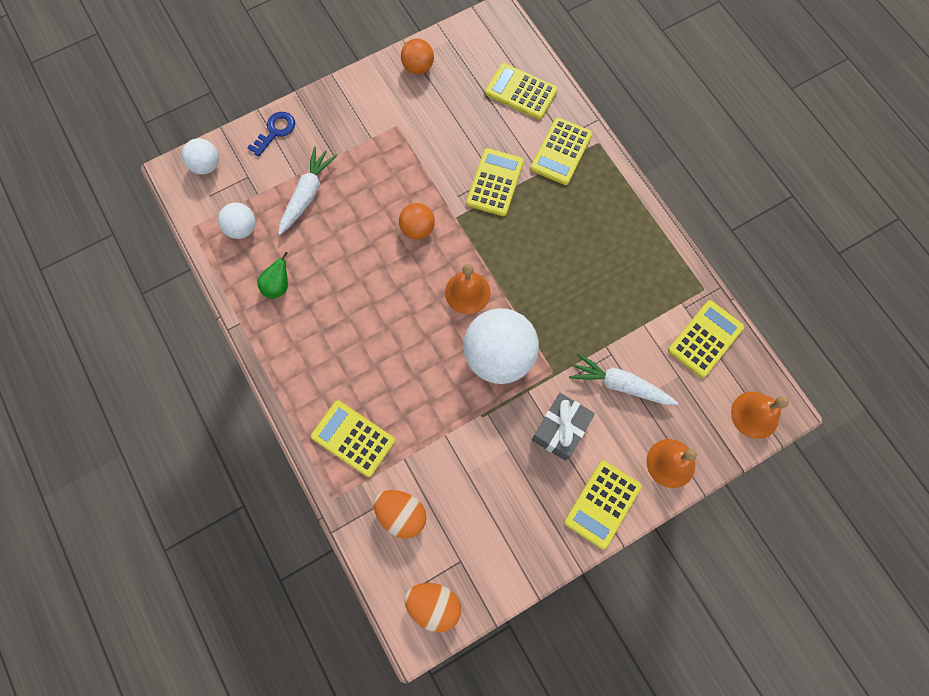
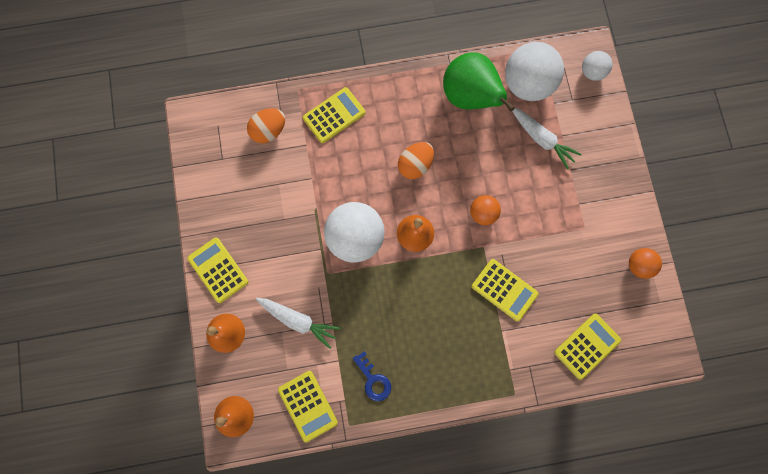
camera: 110 degrees right, 5 degrees up
white ball [218,203,256,239] -> white ball [505,42,564,101], size x1.94
blue key [247,112,295,157] -> blue key moved to [353,351,391,401]
green pear [257,252,288,298] -> green pear [443,52,515,112], size x2.33
orange egg [404,583,461,632] -> orange egg moved to [398,142,434,179]
yellow calculator [530,117,593,185] -> none
grey gift [532,393,595,461] -> none
white carrot [569,353,679,405] -> white carrot turned 75 degrees clockwise [256,298,340,349]

